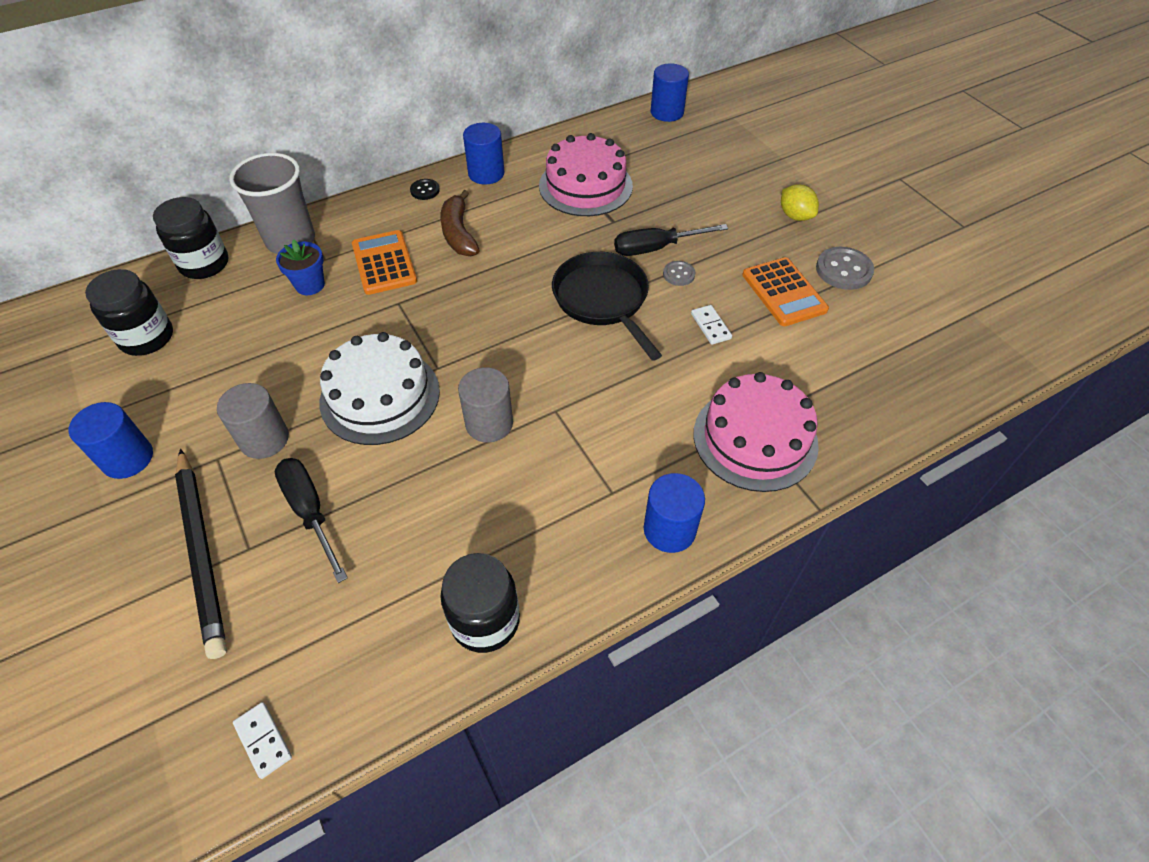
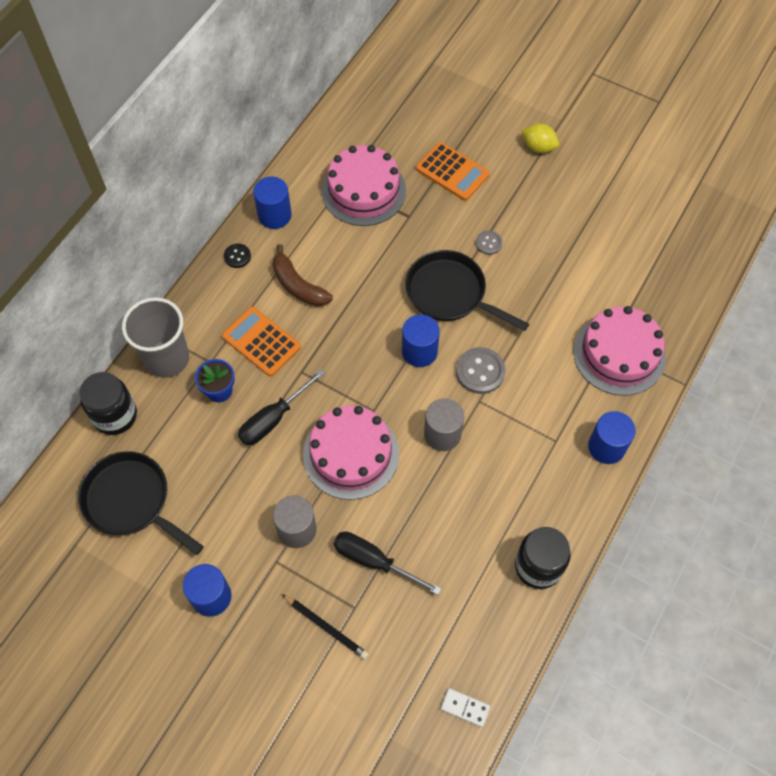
camera: 30 degrees left, 10 degrees up
black jar [85,269,173,356] -> black pan [78,451,204,555]
black pencil [175,449,227,659] -> black pencil [282,594,369,659], size x0.57
white cake [320,332,440,445] -> pink cake [303,405,399,500]
black screwdriver [614,224,728,256] -> black screwdriver moved to [238,369,325,445]
blue cylinder [651,63,689,122] -> blue cylinder moved to [402,314,440,367]
white domino [691,305,732,345] -> none
orange calculator [742,257,829,326] -> orange calculator moved to [416,142,490,201]
grey button [816,247,874,290] -> grey button moved to [456,347,506,394]

